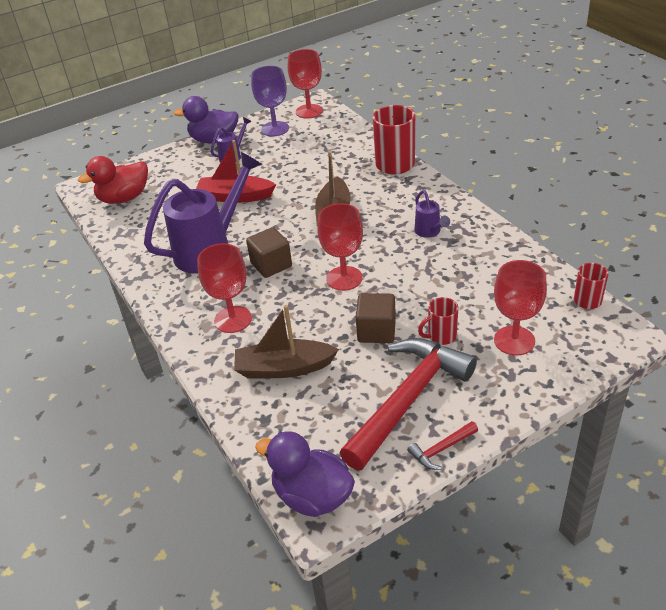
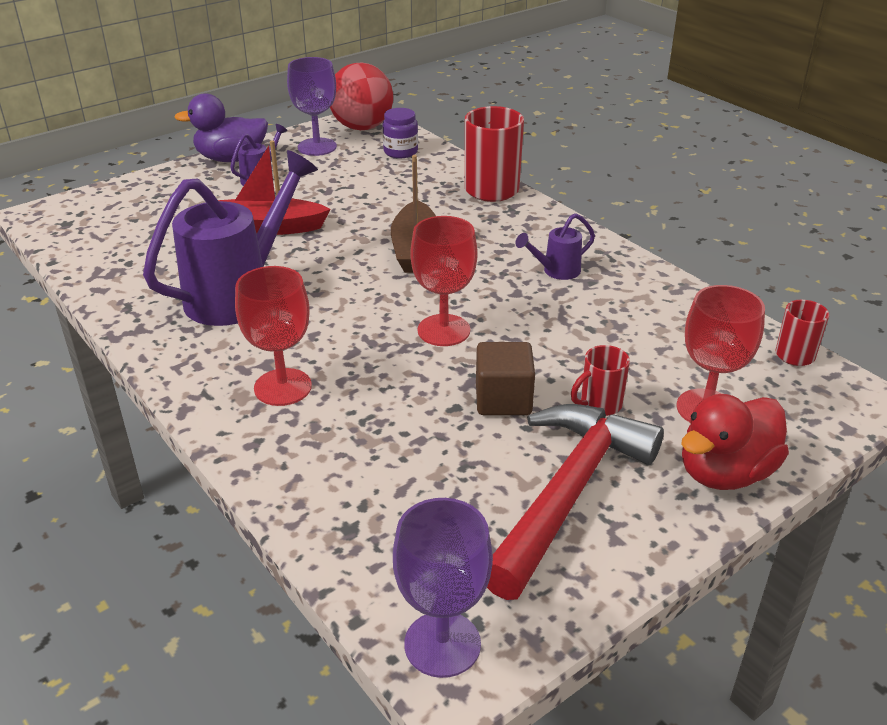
camera: 10 degrees left, 5 degrees down
red duck [78,156,148,204] -> red duck moved to [681,394,789,490]
brown boat [234,305,339,379] -> none
brown cube [246,227,292,278] -> none
purple duck [255,431,355,517] -> purple goblet [393,498,493,678]
red goblet [288,49,323,119] -> red ball [330,63,393,130]
red hammer [408,421,478,470] -> none
purple watering can [415,190,450,238] -> purple watering can turned 90 degrees clockwise [515,213,595,280]
none -> purple jar [383,108,418,158]

